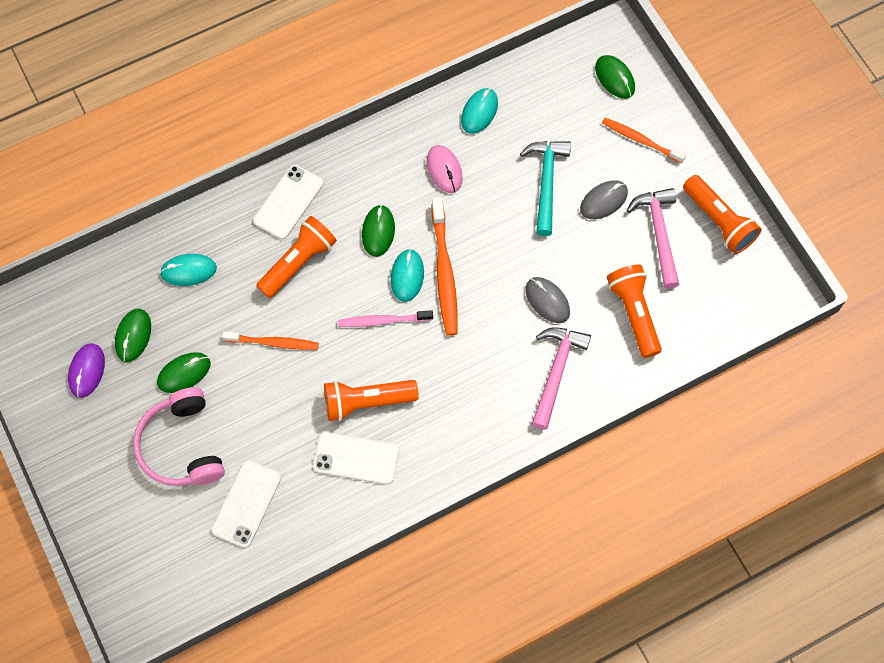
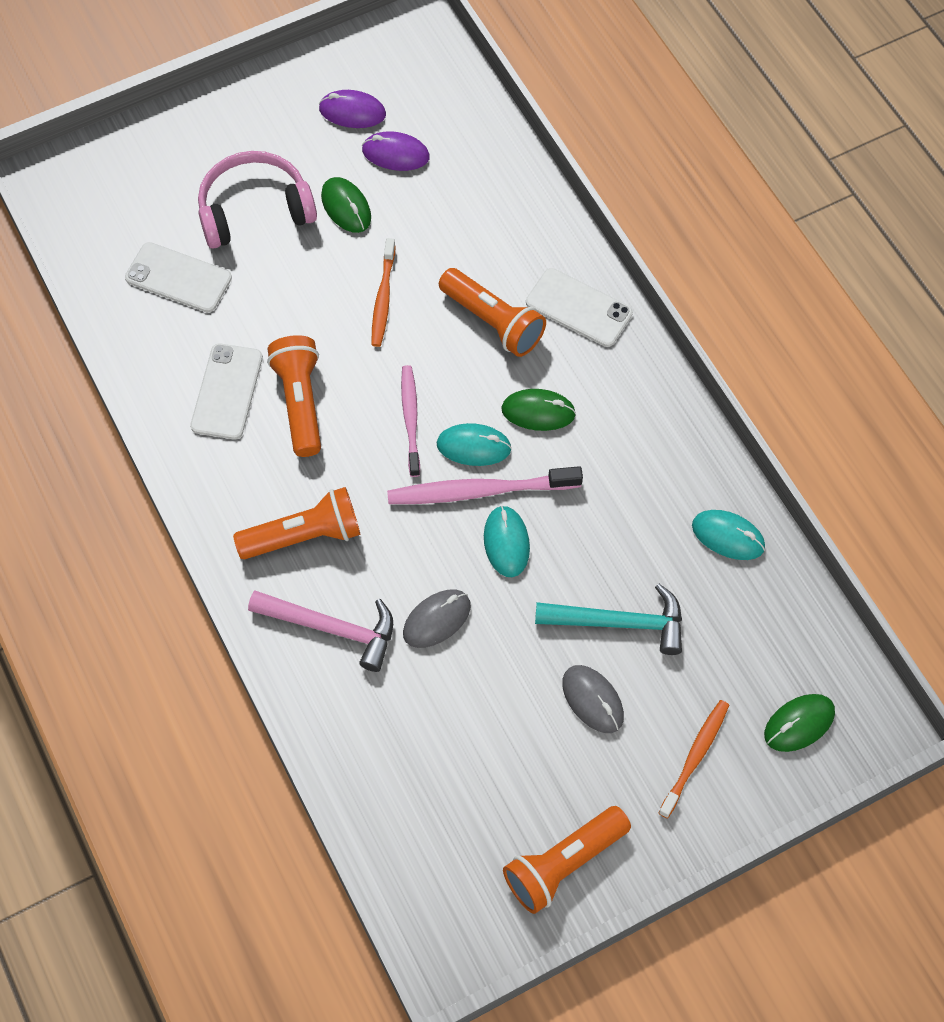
camera: 90 degrees right, 5 degrees down
green mouse [115,309,151,362] -> purple mouse [362,131,430,171]
turquoise mouse [160,254,217,286] -> turquoise mouse moved to [484,506,530,577]
pink mouse [427,145,463,193] -> none
orange toothbrush [432,197,458,336] -> pink toothbrush [387,466,583,504]
orange flashlight [607,265,662,358] -> orange flashlight moved to [233,487,360,559]
pink hammer [627,188,680,289] -> none

